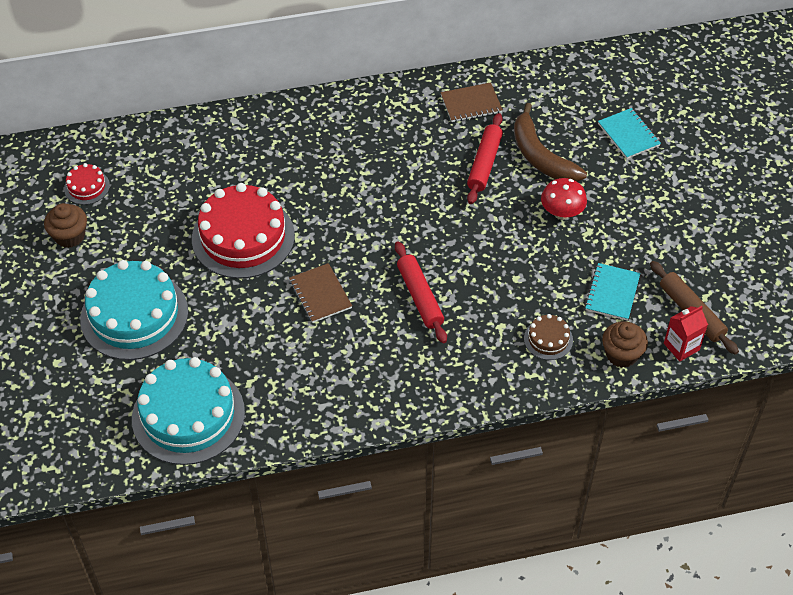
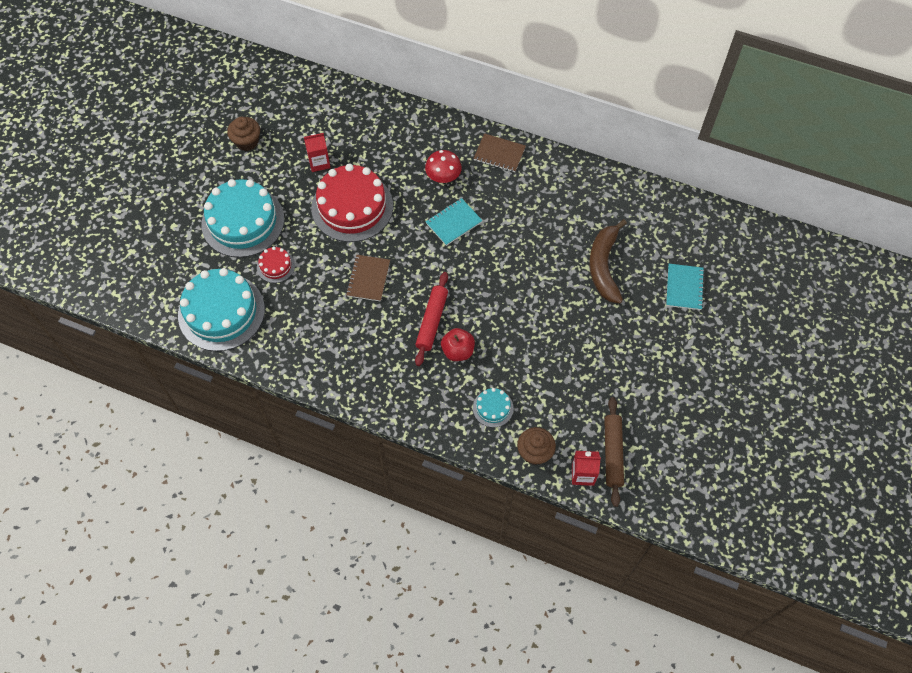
camera: 35 degrees right, 10 degrees up
red cake [64,163,110,205] -> red cake moved to [257,247,295,283]
brown notebook [440,83,503,122] -> brown notebook moved to [473,133,526,172]
red rolling pin [467,113,503,204] -> none
brown cake [524,314,573,360] -> turquoise cake [473,388,514,427]
red mushroom [541,178,587,220] -> red mushroom moved to [425,150,462,183]
turquoise notebook [585,263,640,321] -> turquoise notebook moved to [426,198,483,246]
none -> red carton [304,133,331,172]
none -> red apple [441,328,475,361]

